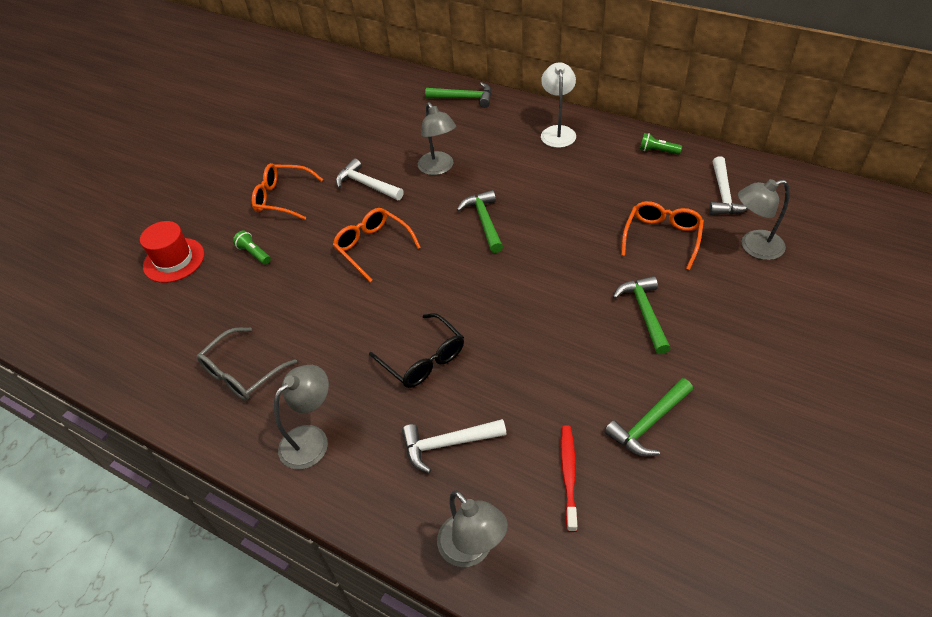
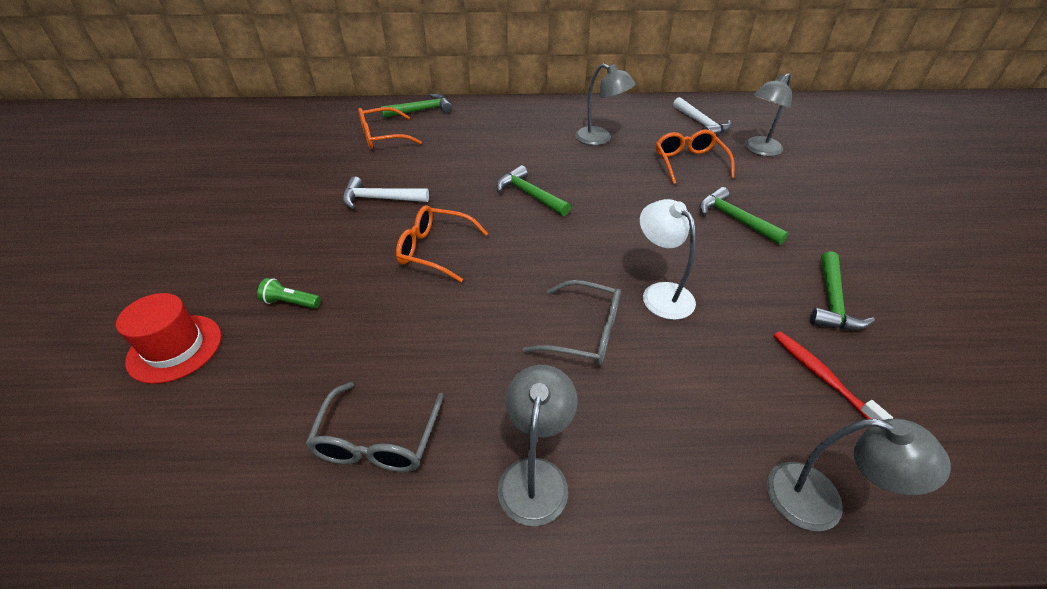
camera: 35 degrees left, 5 degrees down
orange glasses [252,163,324,220] -> orange glasses moved to [358,107,422,149]
black glasses [369,313,464,388] -> grey glasses [522,280,621,365]
white hammer [402,419,507,473] -> none
grey lamp [418,102,456,175] -> grey lamp moved to [575,63,635,145]
white lamp [541,62,576,148] -> white lamp moved to [640,199,696,320]
green flashlight [640,133,682,155] -> none

